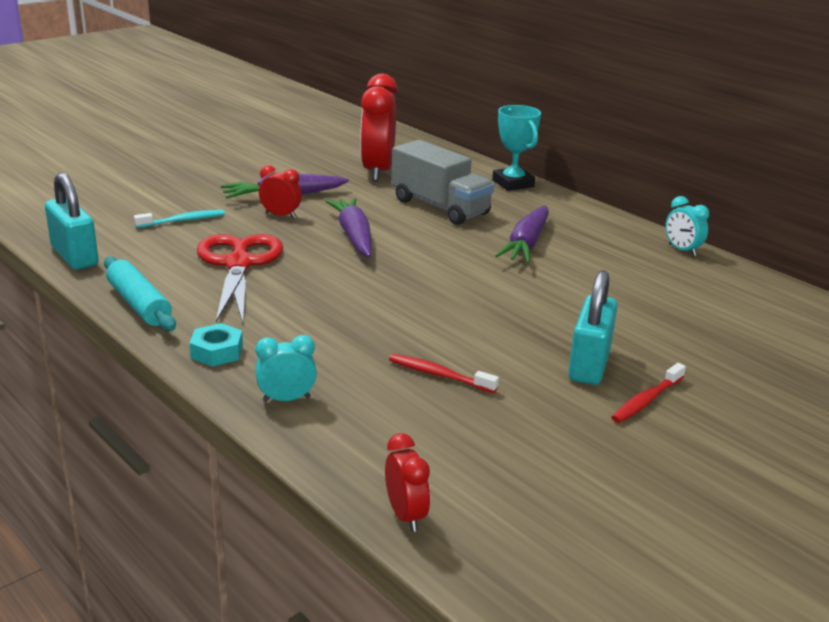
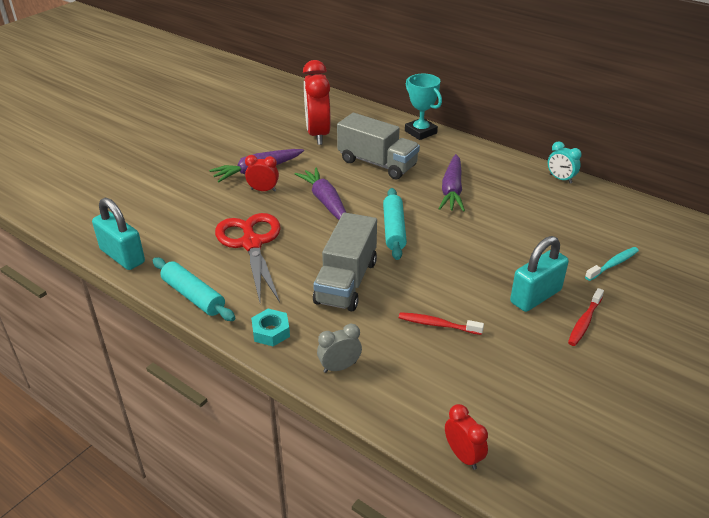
camera: 10 degrees left, 10 degrees up
turquoise toothbrush [134,210,225,228] -> turquoise toothbrush moved to [585,247,639,281]
turquoise clock [255,335,317,402] -> grey clock [317,324,362,373]
turquoise padlock [568,270,618,385] -> turquoise padlock turned 45 degrees clockwise [510,236,569,312]
none -> grey truck [313,213,377,311]
none -> turquoise rolling pin [383,188,407,260]

